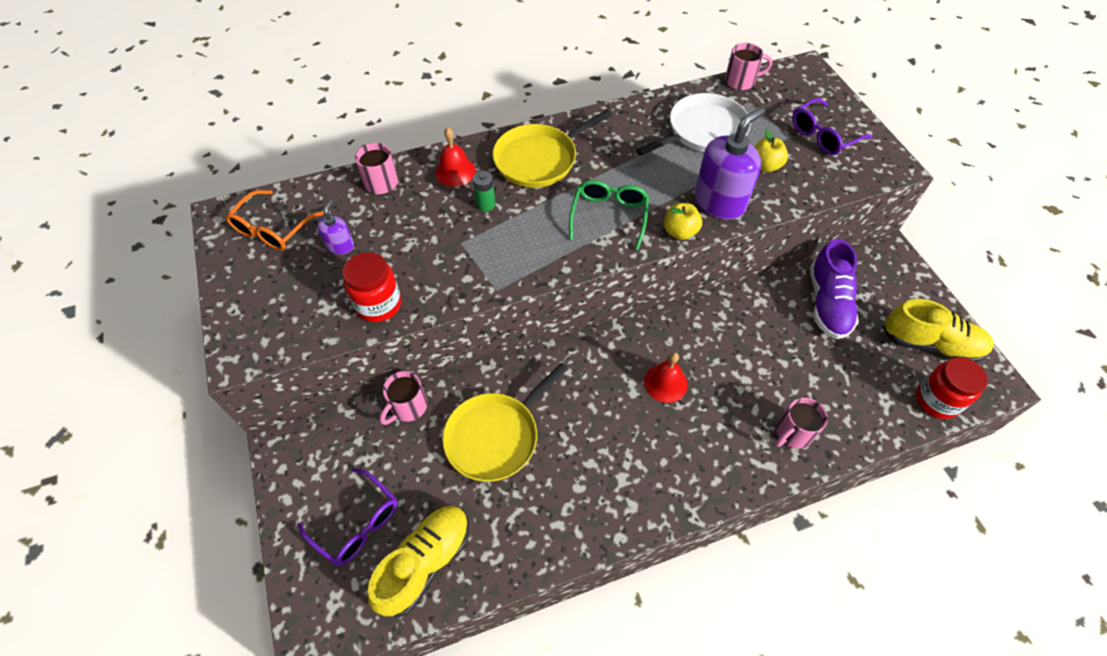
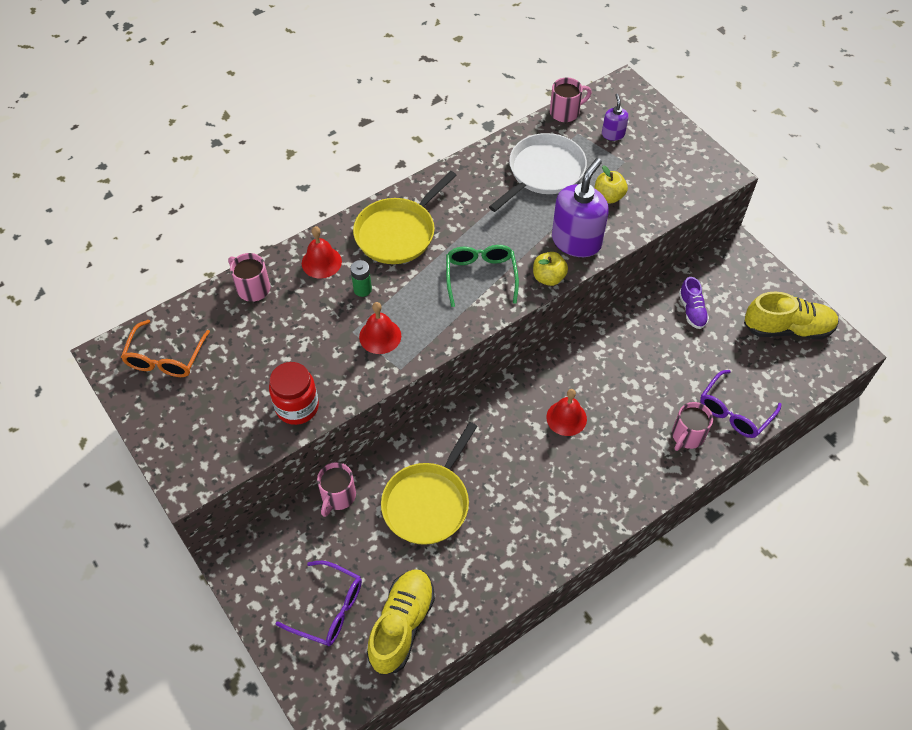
camera: 15 degrees left, 0 degrees up
purple soap dispenser [317,200,354,255] -> purple soap dispenser moved to [602,94,629,141]
purple glasses [792,98,872,155] -> purple glasses moved to [700,370,782,438]
purple shoe [810,239,859,339] -> purple shoe [679,277,709,329], size x0.57
red jar [916,357,988,419] -> none
none -> red bell [359,302,401,354]

